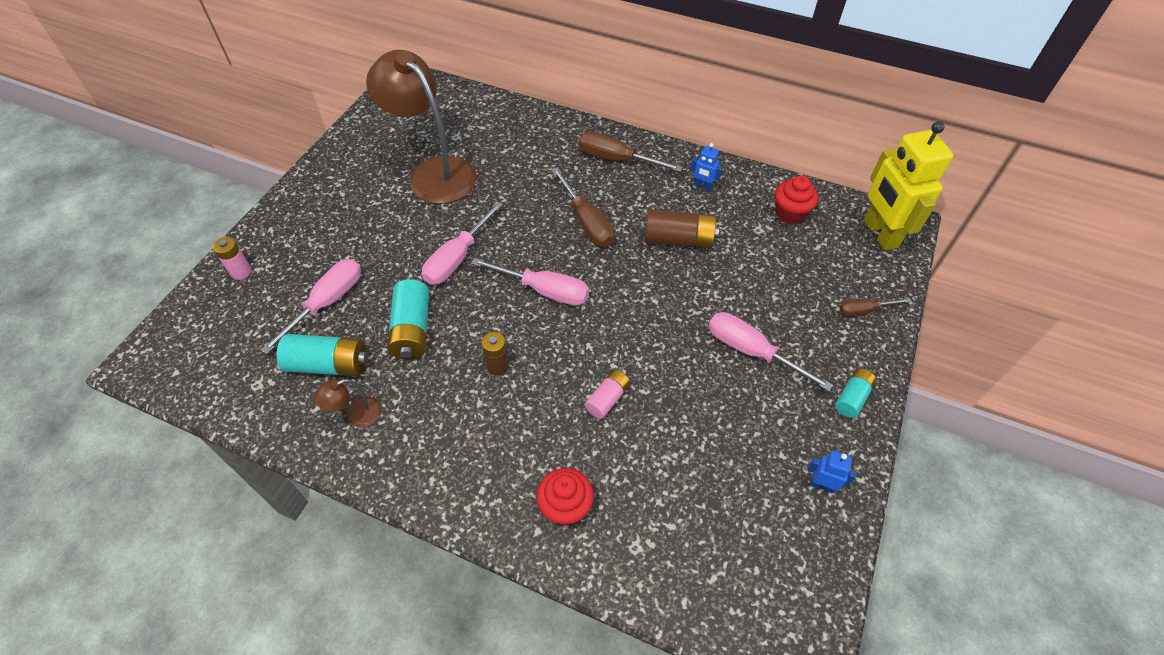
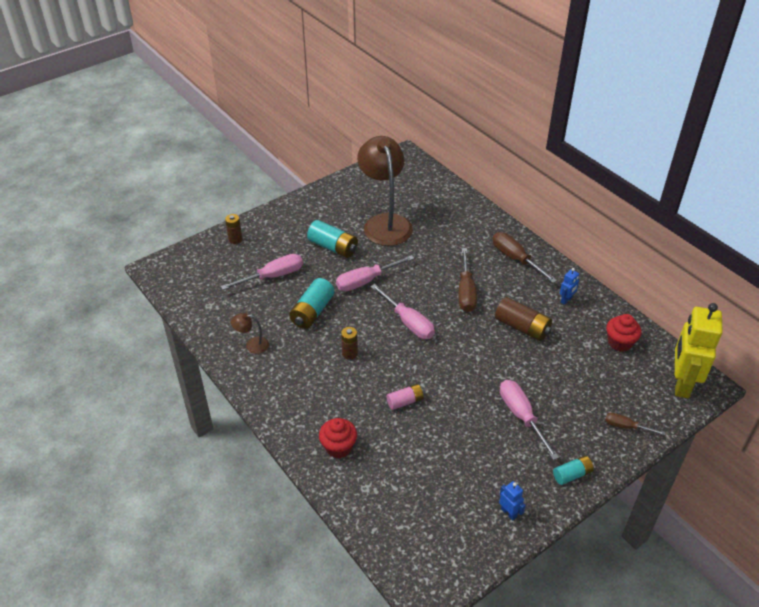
camera: 30 degrees right, 10 degrees down
pink battery [213,237,252,280] -> brown battery [225,214,242,244]
turquoise battery [277,334,368,376] -> turquoise battery moved to [307,220,358,258]
blue robot [690,143,723,191] -> blue robot turned 105 degrees counterclockwise [560,268,579,305]

